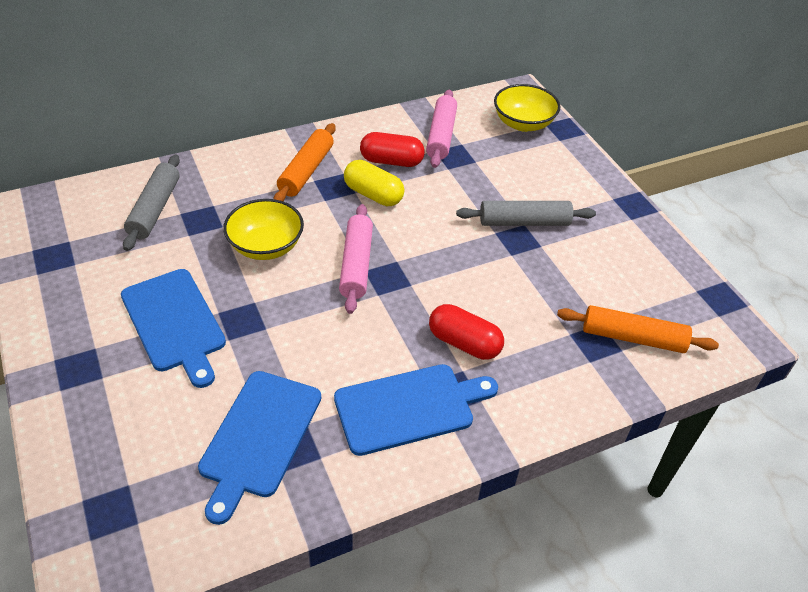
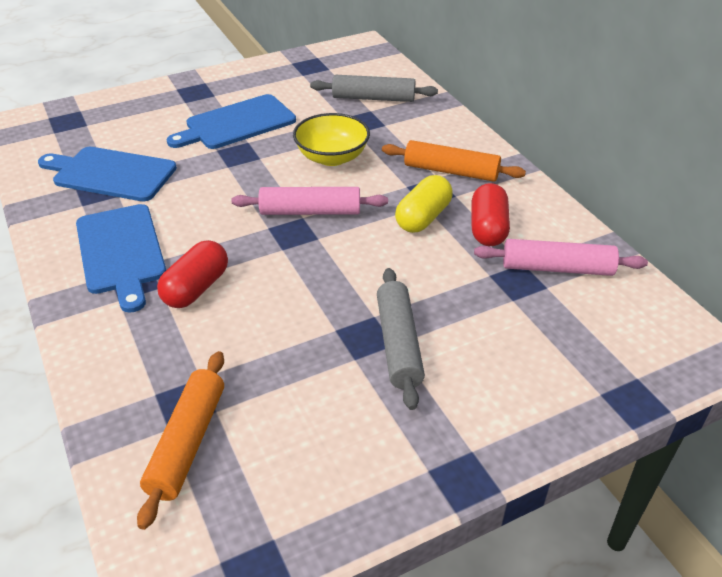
camera: 90 degrees right, 5 degrees down
yellow bowl [494,84,560,132] -> none

